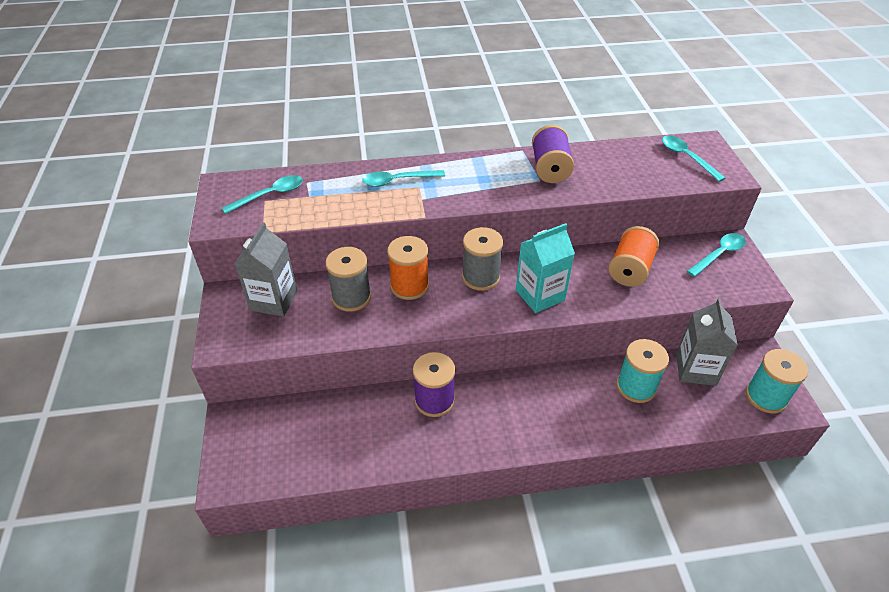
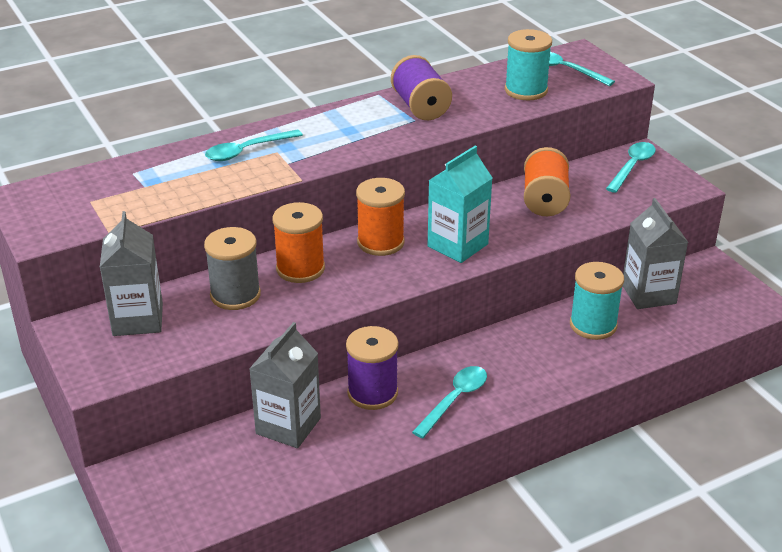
camera: 20 degrees left, 10 degrees down
turquoise spoon [222,175,303,214] -> turquoise spoon moved to [412,366,487,439]
grey spool [462,227,503,291] -> orange spool [356,178,405,256]
turquoise spool [746,349,808,413] -> turquoise spool moved to [505,29,552,100]
none -> grey carton [249,322,321,448]

